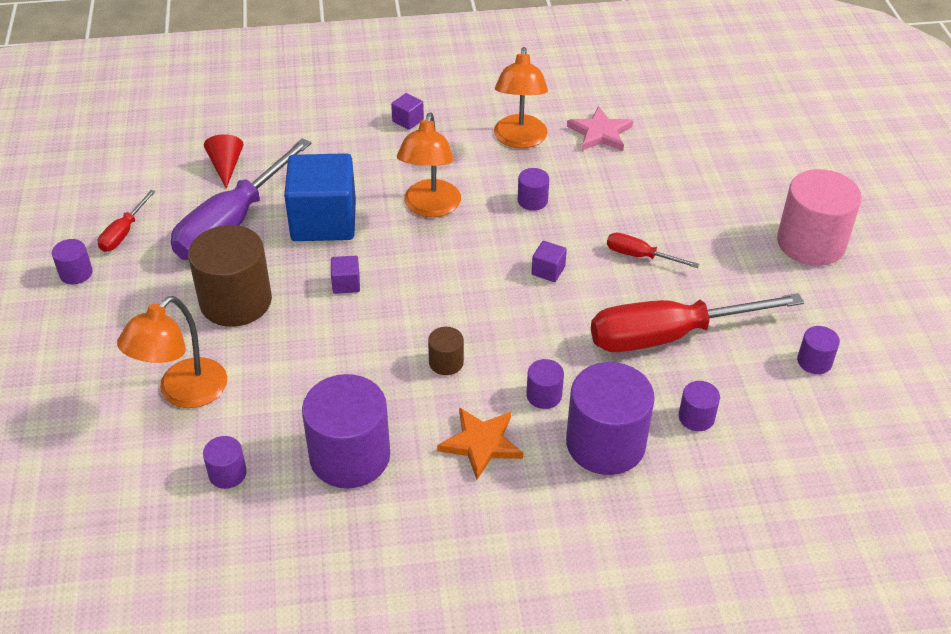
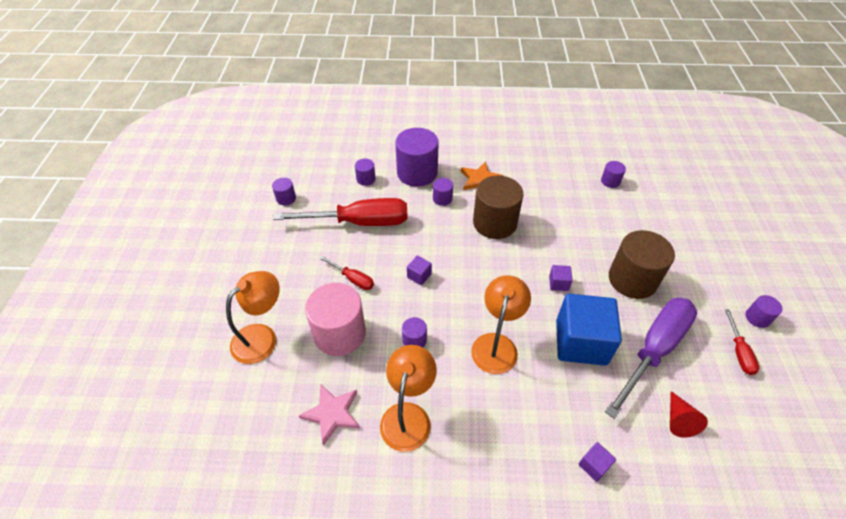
camera: 170 degrees left, 5 degrees up
red screwdriver [98,190,156,252] -> red screwdriver turned 150 degrees clockwise [725,310,759,375]
orange lamp [117,296,227,408] -> orange lamp moved to [226,271,280,364]
purple cylinder [302,374,390,488] -> none
purple cube [391,93,424,130] -> purple cube moved to [579,442,616,482]
brown cylinder [428,327,464,375] -> brown cylinder [473,176,524,239], size x2.16
pink cylinder [777,169,862,266] -> pink cylinder moved to [305,283,366,356]

